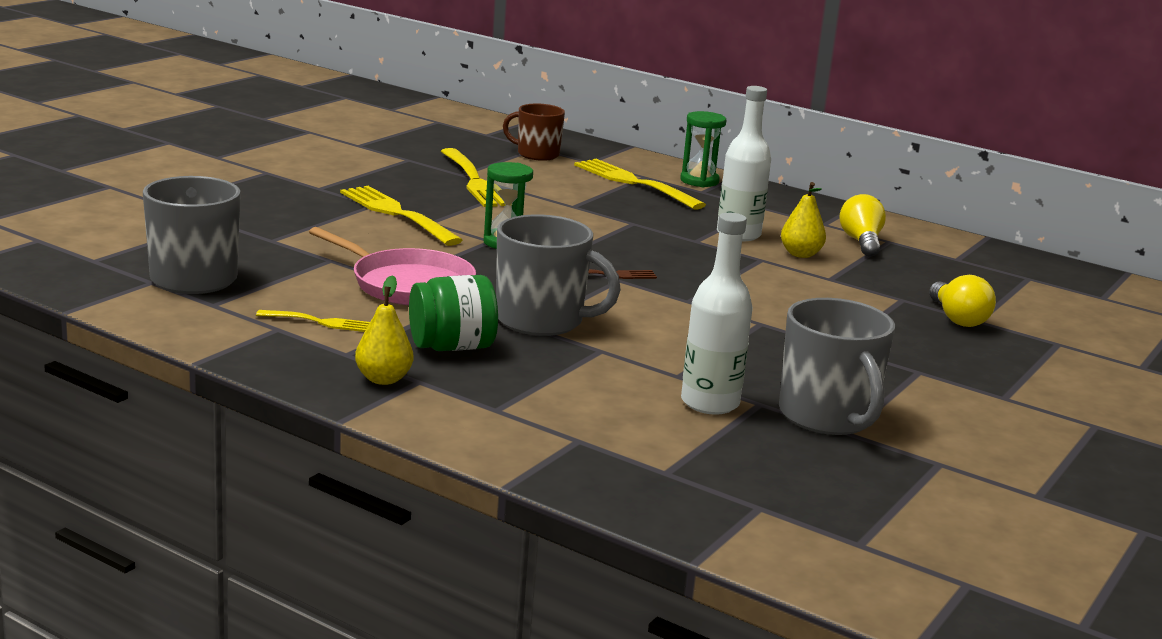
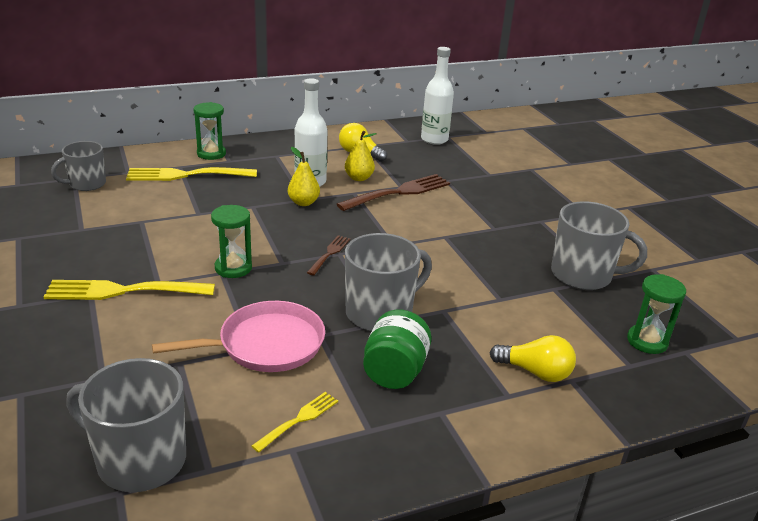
camera: 55 degrees left, 10 degrees up
yellow pear [355,275,413,385] -> yellow pear moved to [288,147,320,206]
yellow fork [441,148,505,207] -> none
brown mug [503,104,565,161] -> grey mug [51,141,106,191]
white bottle [681,213,753,415] -> white bottle moved to [421,47,454,145]
yellow light bulb [929,275,996,327] -> yellow light bulb moved to [490,335,576,382]
none -> brown fork [337,174,450,211]
none -> green hourglass [627,274,686,354]

